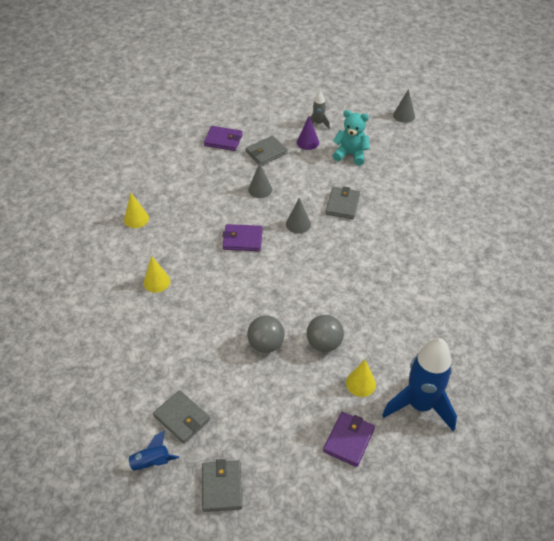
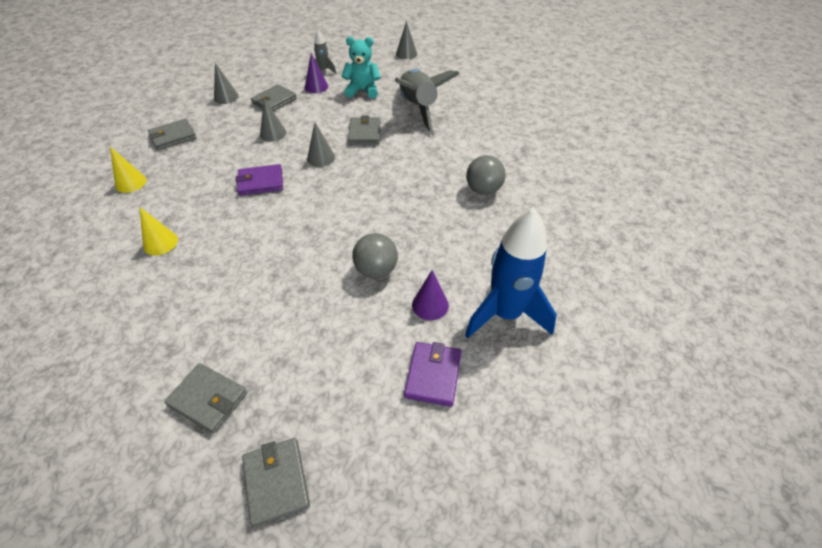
camera: 15 degrees left, 0 degrees up
blue rocket [118,430,179,471] -> none
purple wallet [204,126,243,151] -> grey cone [214,63,239,104]
grey ball [247,315,285,353] -> grey ball moved to [466,155,506,195]
yellow cone [346,360,376,397] -> purple cone [412,270,449,320]
none -> grey wallet [148,119,197,150]
none -> grey rocket [395,69,459,132]

